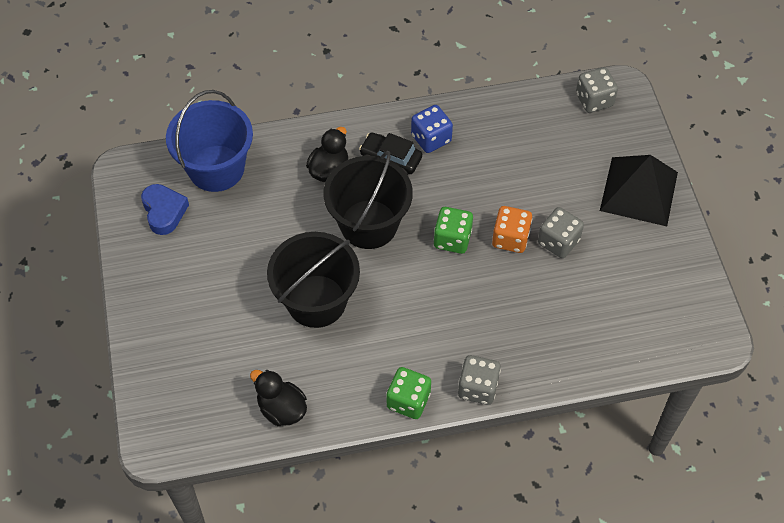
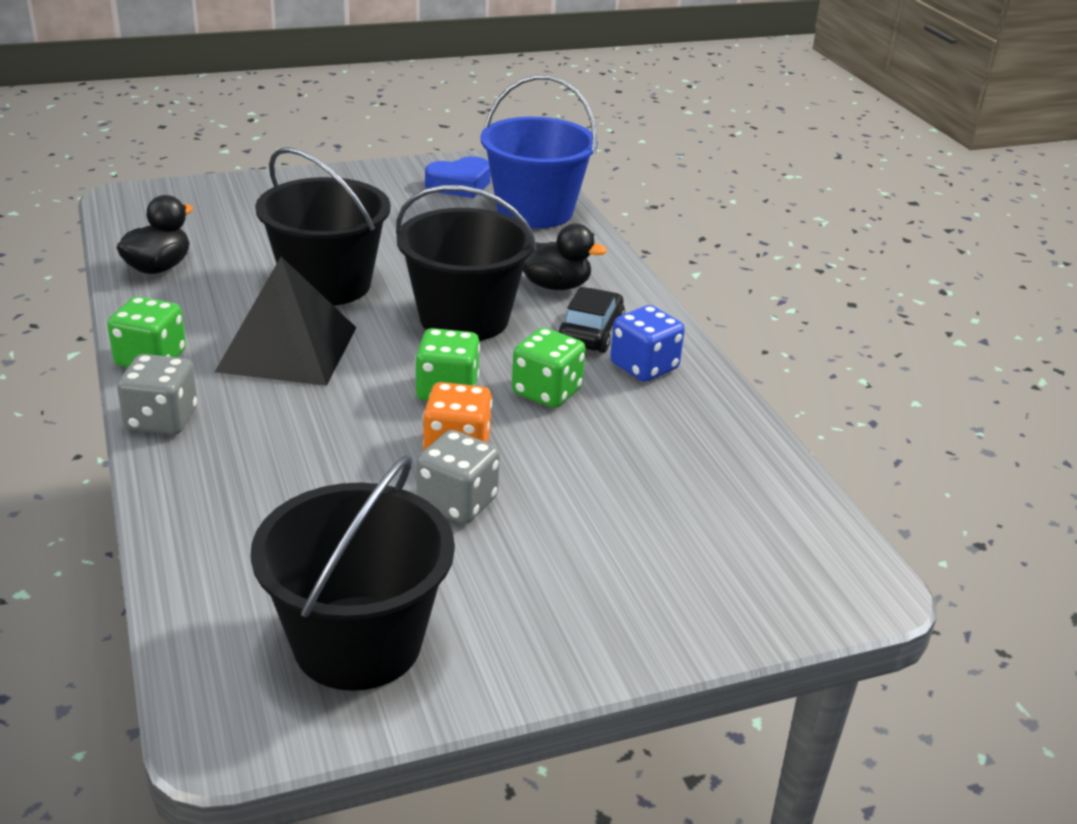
camera: 80 degrees right, 25 degrees down
grey dice [576,67,618,113] -> none
black pyramid [600,155,678,226] -> black pyramid moved to [215,257,356,386]
none -> black bucket [251,456,455,691]
none -> green dice [512,328,586,408]

